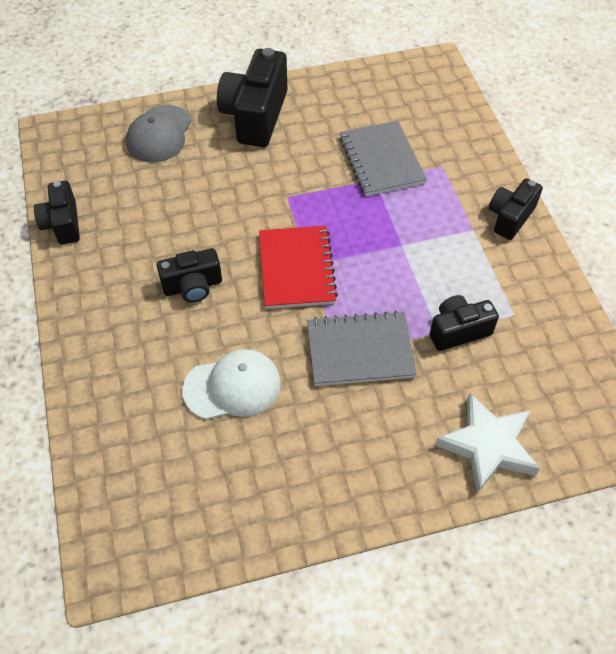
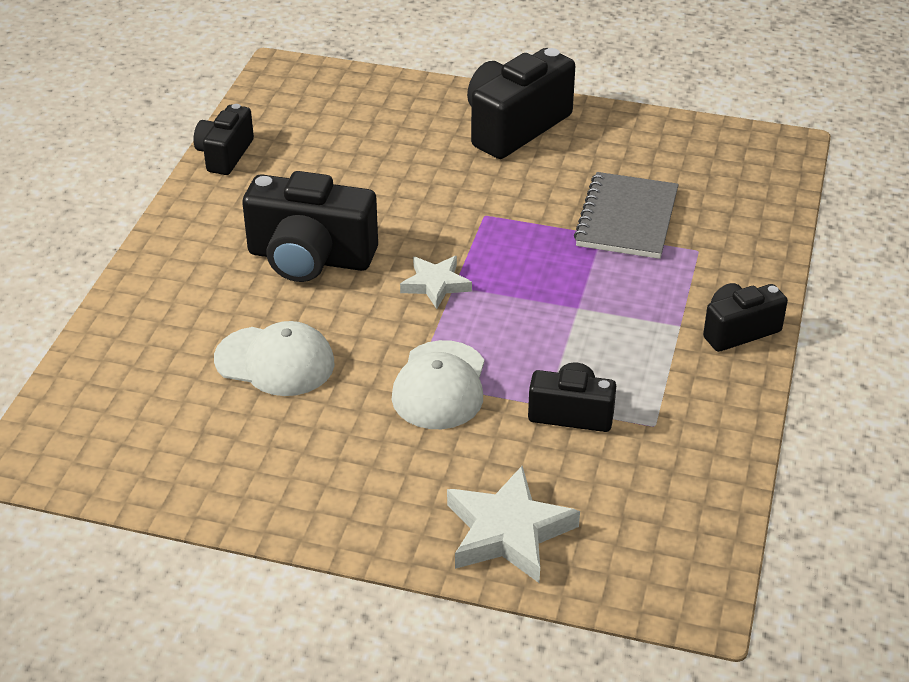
camera: 30 degrees right, 15 degrees down
grey cap [126,105,191,163] -> none
black camera [156,248,222,302] -> black camera [242,171,378,282], size x1.70
red notebook [259,226,338,309] -> white star [400,256,472,309]
grey notebook [307,311,417,386] -> white cap [392,340,484,429]

